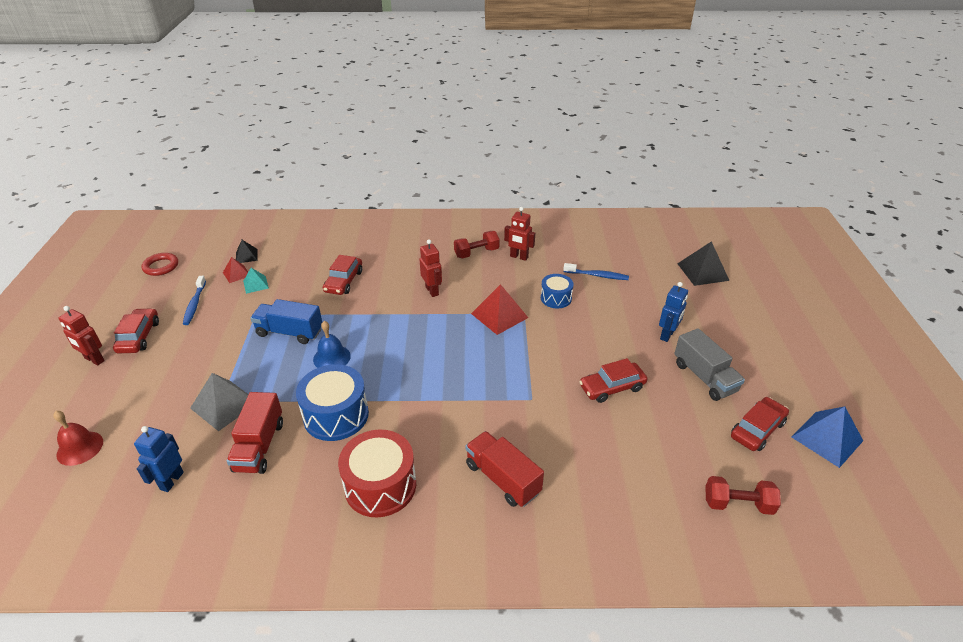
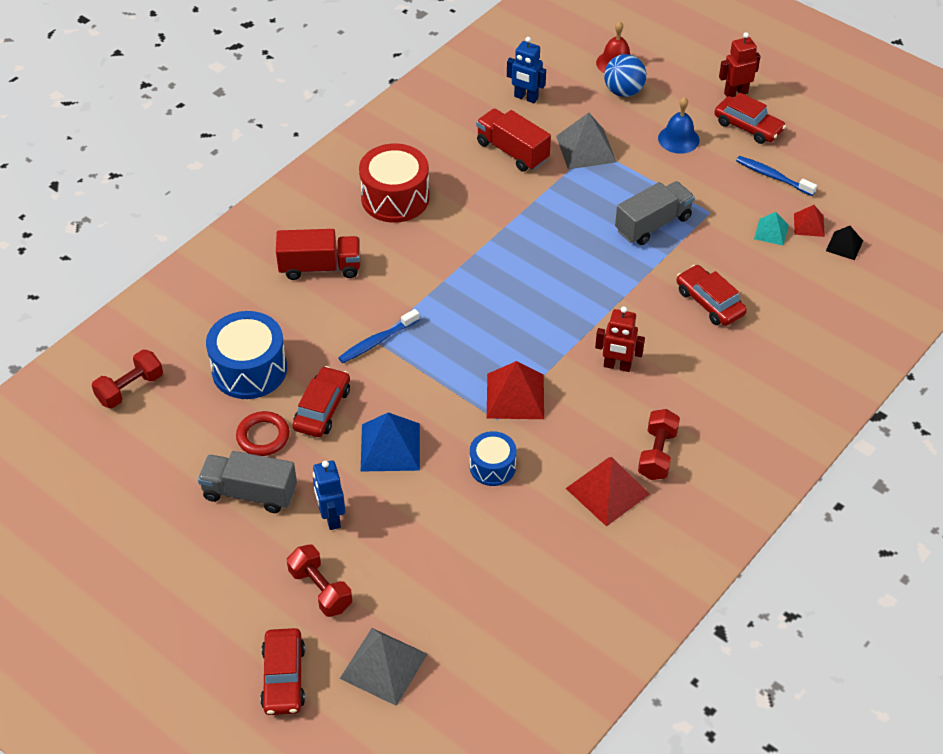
camera: 130 degrees right, 10 degrees up
blue robot [134,426,184,492] -> blue robot turned 150 degrees clockwise [507,37,546,103]
red ring [141,253,178,276] -> red ring moved to [236,411,290,456]
blue truck [250,299,322,344] -> grey truck [615,181,695,245]
blue drum [296,364,369,441] -> blue drum moved to [206,311,287,399]
blue bell [313,321,351,368] -> blue bell moved to [658,97,700,154]
red robot [504,207,535,261] -> red pyramid [566,457,650,527]
blue toothbrush [563,263,629,280] -> blue toothbrush moved to [338,309,420,363]
black pyramid [677,241,730,286] -> grey pyramid [340,628,428,706]
red car [731,397,789,451] -> red car moved to [260,628,305,715]
blue pyramid [791,406,863,468] -> blue pyramid moved to [361,412,420,472]
none -> red dumbbell [287,544,352,617]
none -> blue ball [604,54,646,97]

